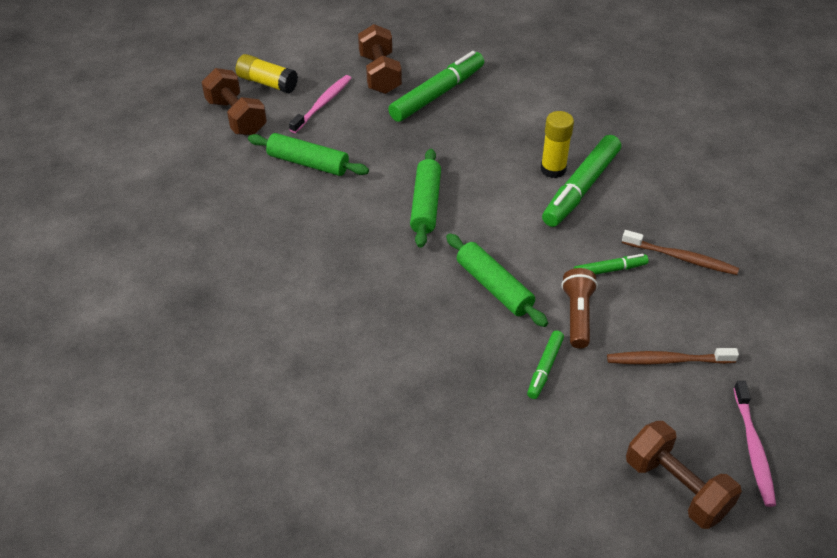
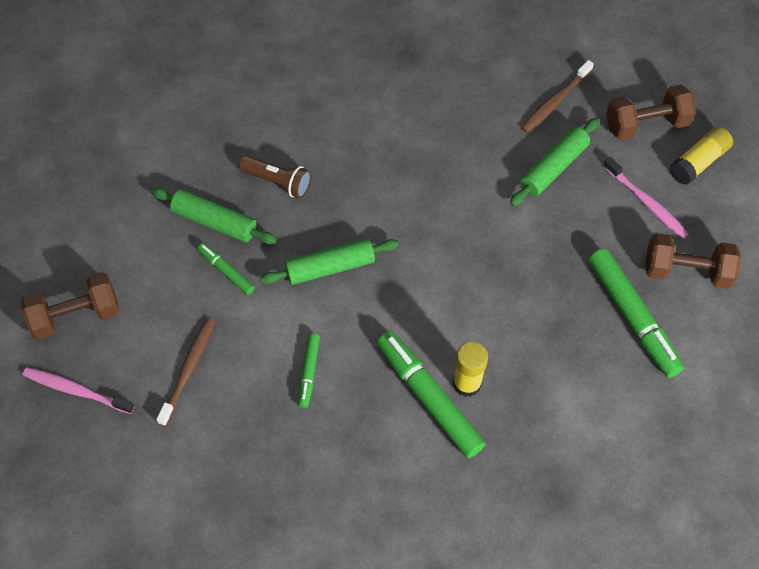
camera: 110 degrees right, 15 degrees up
green rolling pin [410,149,441,248] -> green rolling pin moved to [151,188,277,244]
brown flashlight [561,268,598,349] -> brown flashlight moved to [239,155,312,199]
brown toothbrush [622,230,739,275] -> brown toothbrush moved to [521,60,594,133]

